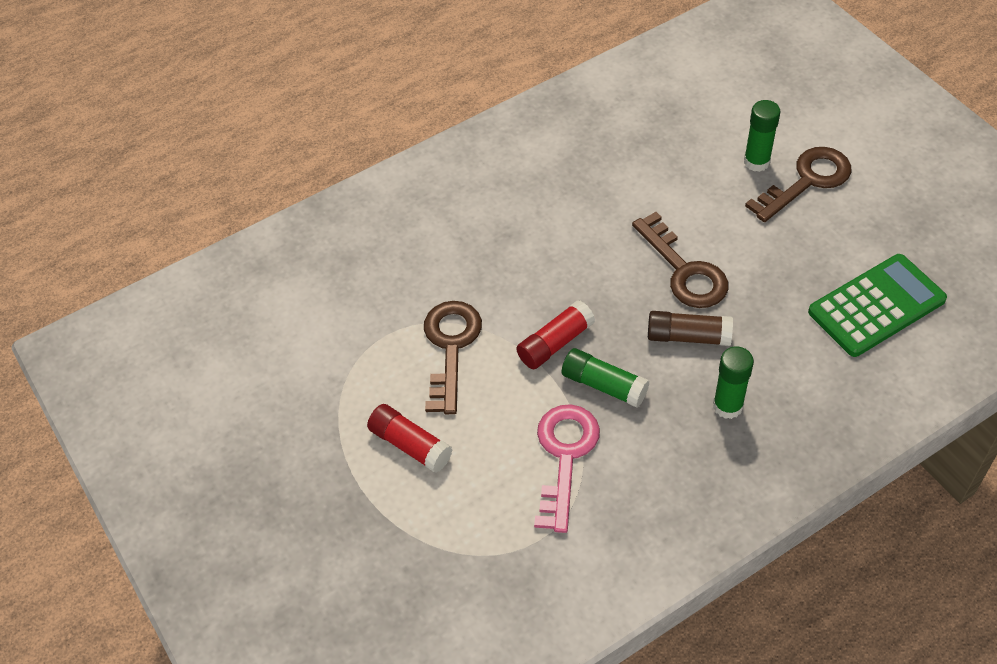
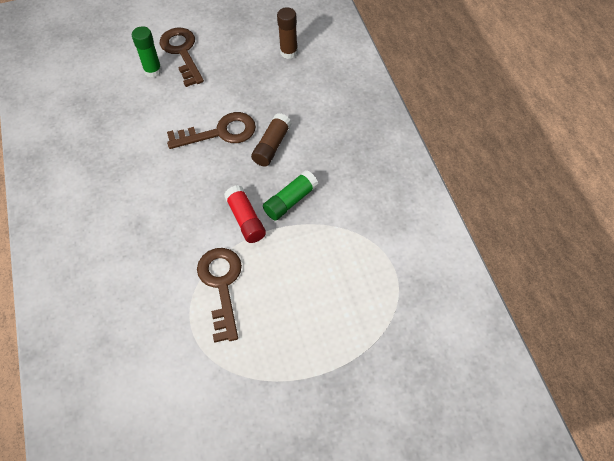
camera: 75 degrees left, 5 degrees up
red glue stick [367,404,452,473] -> none
brown key [424,301,482,414] -> brown key turned 60 degrees clockwise [197,248,242,343]
pink key [534,404,600,533] -> none
green glue stick [713,346,754,419] -> none
green calculator [808,254,947,357] -> brown glue stick [277,7,298,59]

